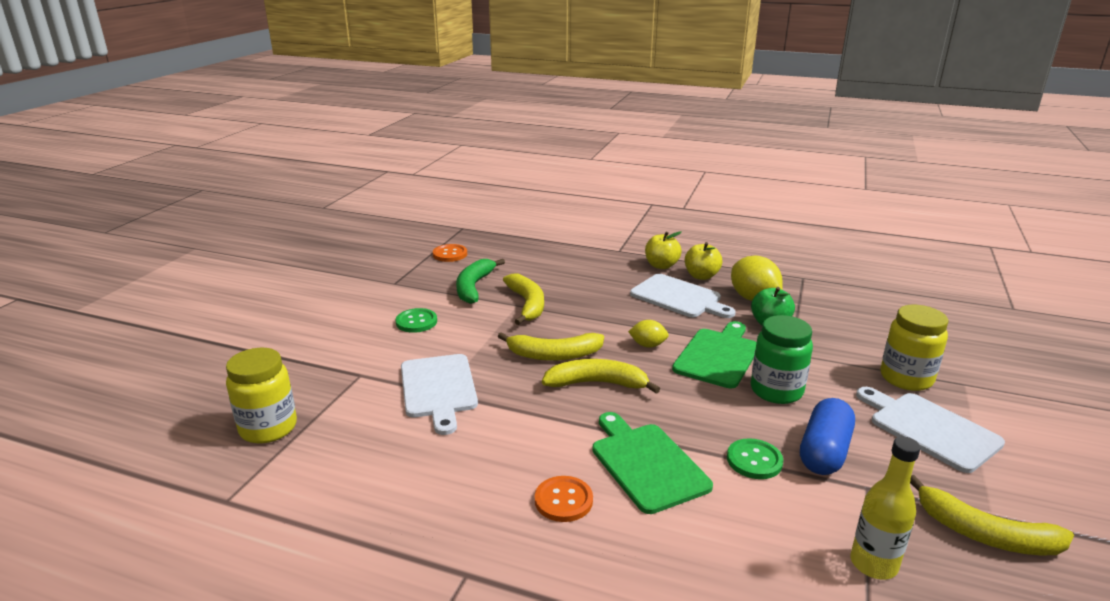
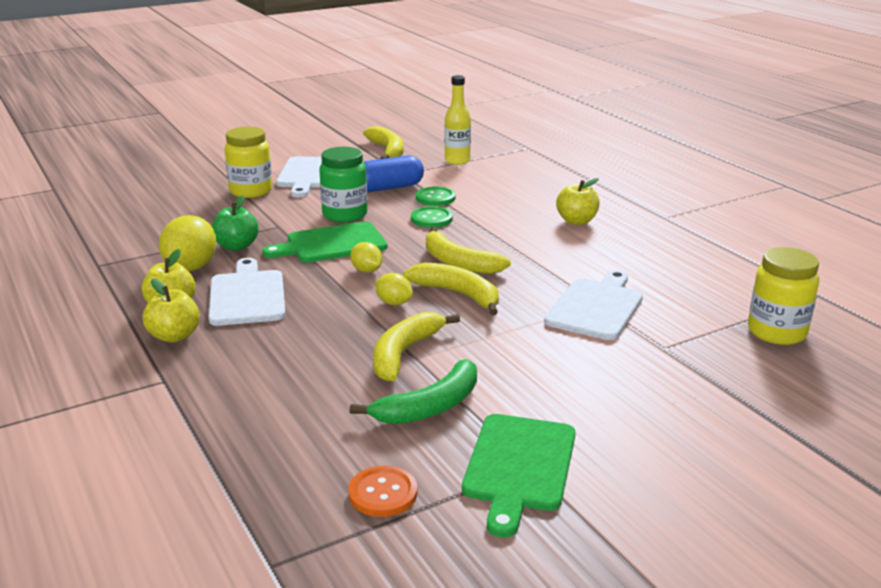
camera: 140 degrees left, 0 degrees up
green button [396,308,437,333] -> green button moved to [411,206,453,228]
orange button [535,476,593,522] -> yellow apple [556,178,600,225]
green cutting board [592,412,713,514] -> green cutting board moved to [462,414,576,537]
none -> yellow lemon [375,273,413,305]

